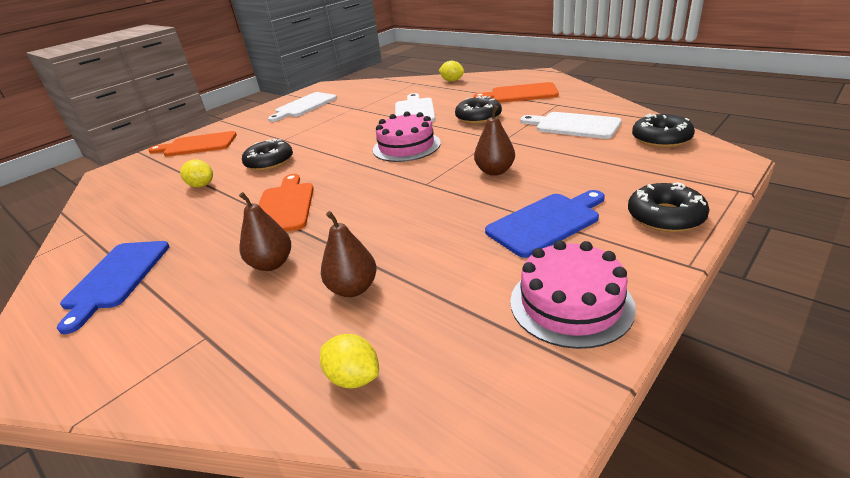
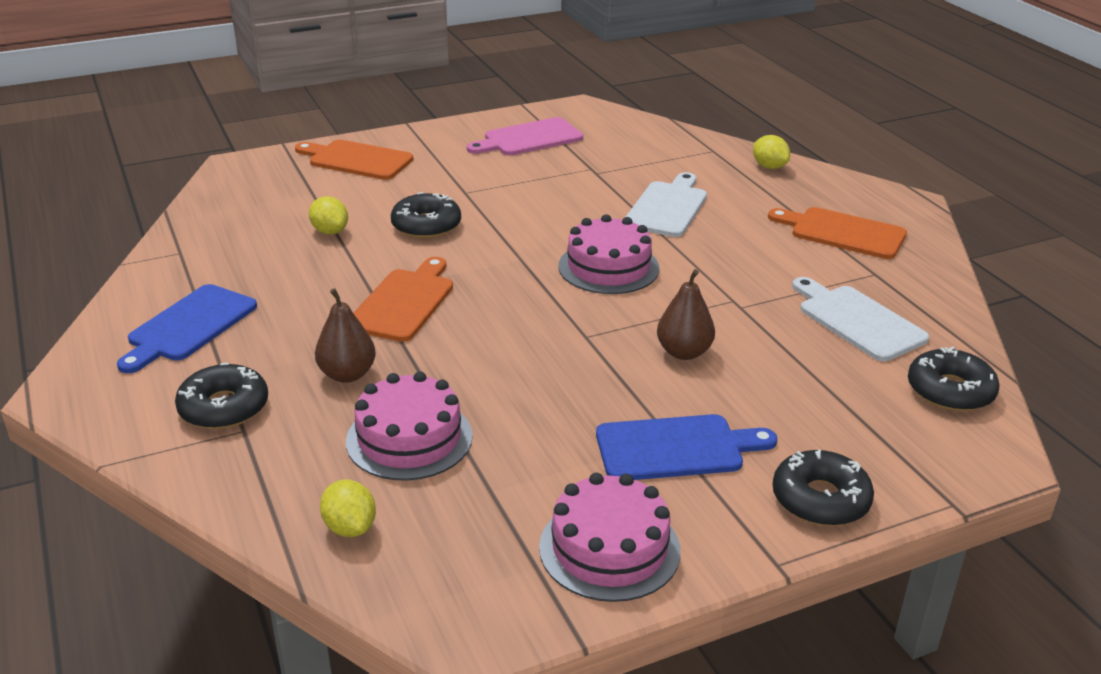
camera: 20 degrees right, 0 degrees up
white cutting board [268,92,337,122] -> pink cutting board [467,117,583,156]
brown pear [321,211,377,297] -> pink cake [346,372,473,481]
black donut [455,96,502,124] -> black donut moved to [175,362,268,429]

